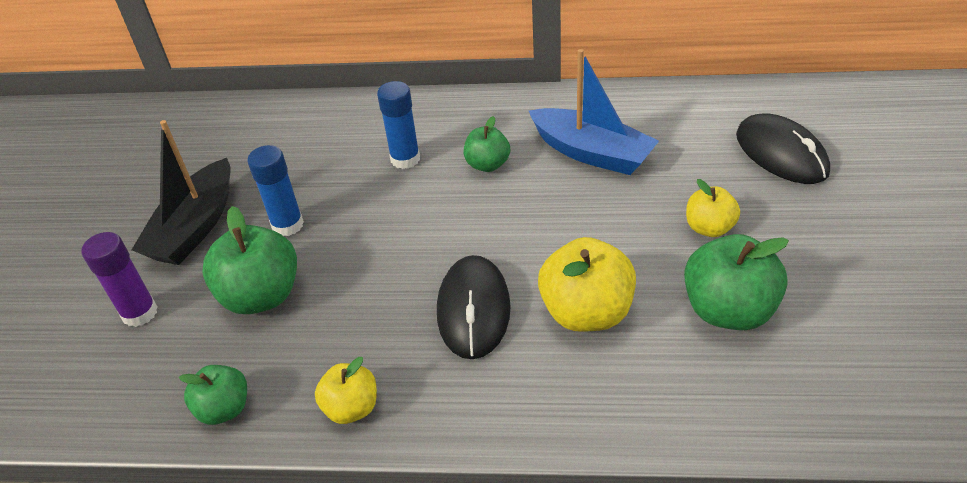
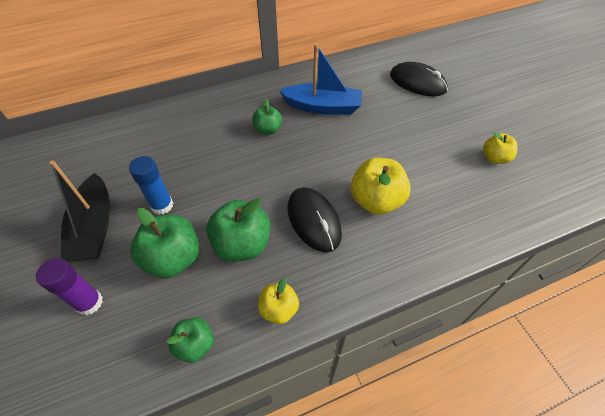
camera: 30 degrees left, 10 degrees up
blue glue stick [377,81,420,169] -> none
green apple [684,234,789,330] -> green apple moved to [206,198,270,262]
yellow apple [686,179,740,237] -> yellow apple moved to [483,132,517,164]

